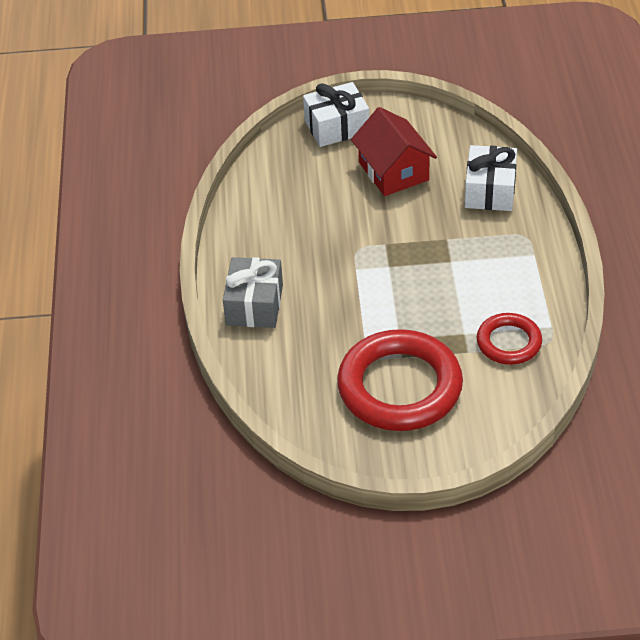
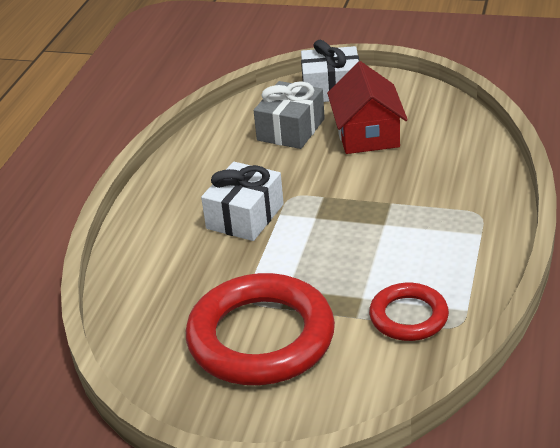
camera: 20 degrees right, 10 degrees down
grey gift [223,257,283,328] -> grey gift moved to [254,81,325,149]
white gift [465,145,517,211] -> white gift moved to [201,162,284,241]

